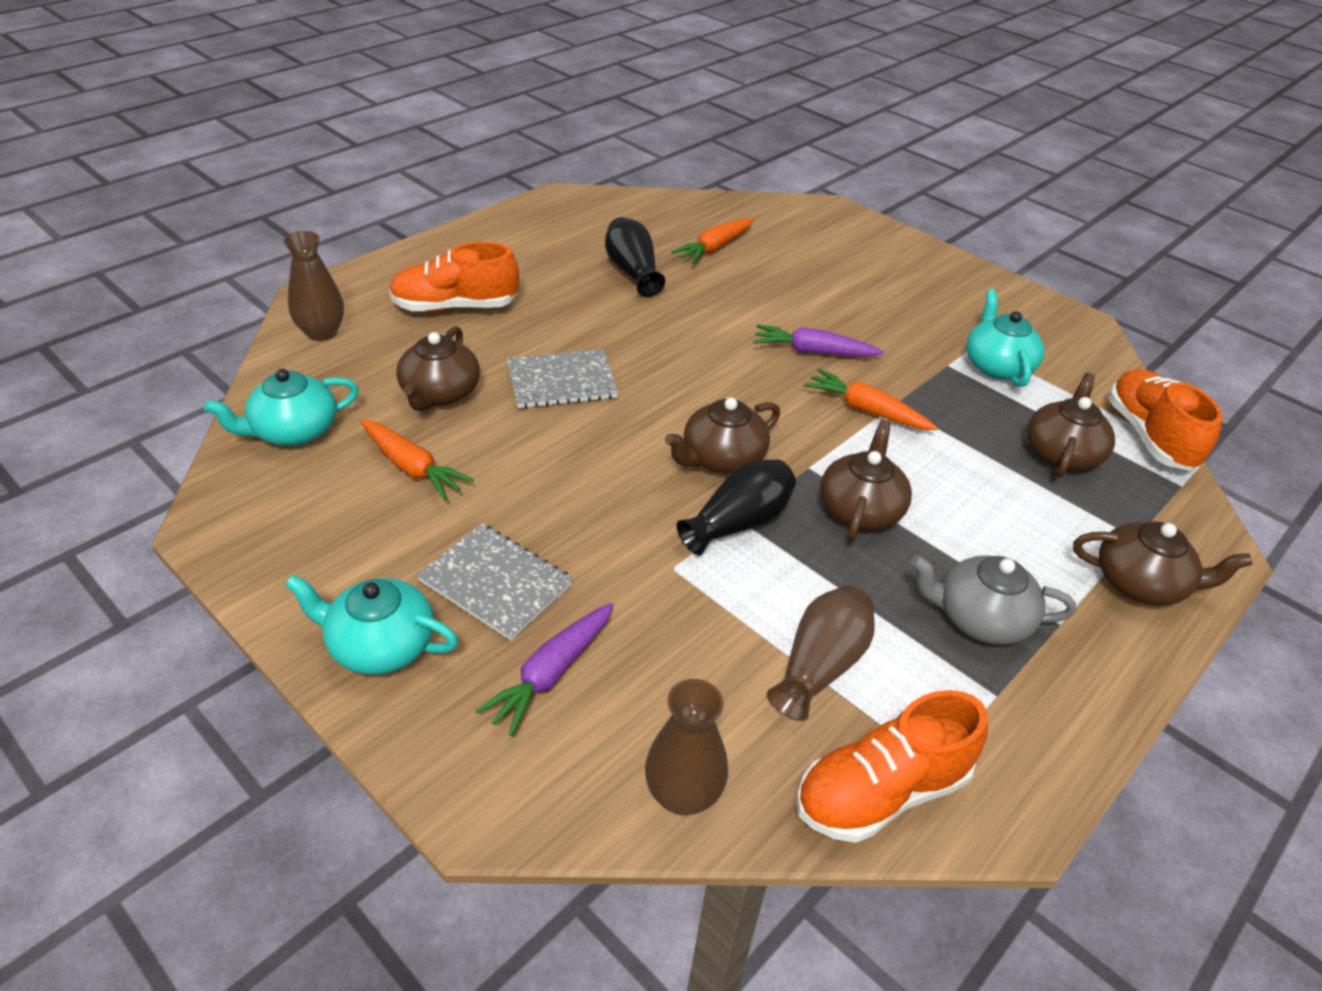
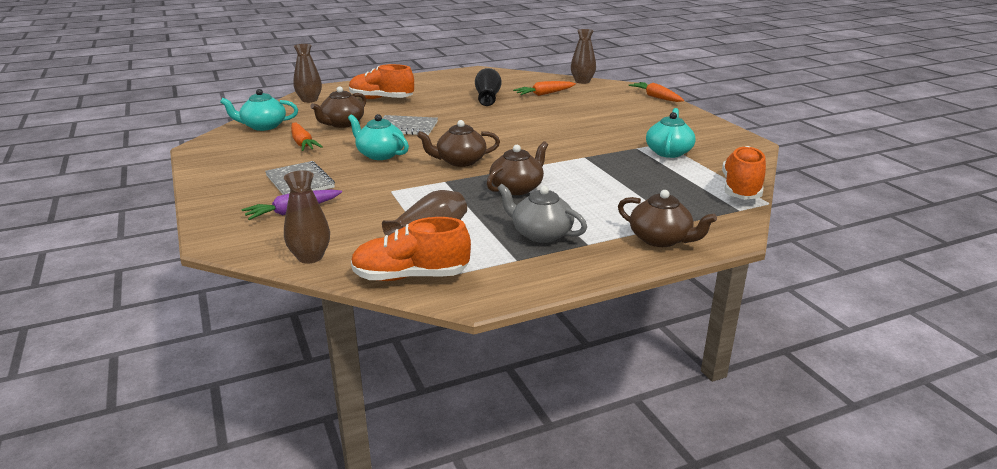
camera: 25 degrees right, 15 degrees down
turquoise teapot [285,575,458,675] -> turquoise teapot moved to [348,114,409,160]
black vase [677,459,796,555] -> none
purple carrot [754,325,884,357] -> none
orange carrot [804,369,938,430] -> orange carrot moved to [629,82,684,102]
brown teapot [1027,373,1115,477] -> none
none -> brown vase [571,29,596,84]

